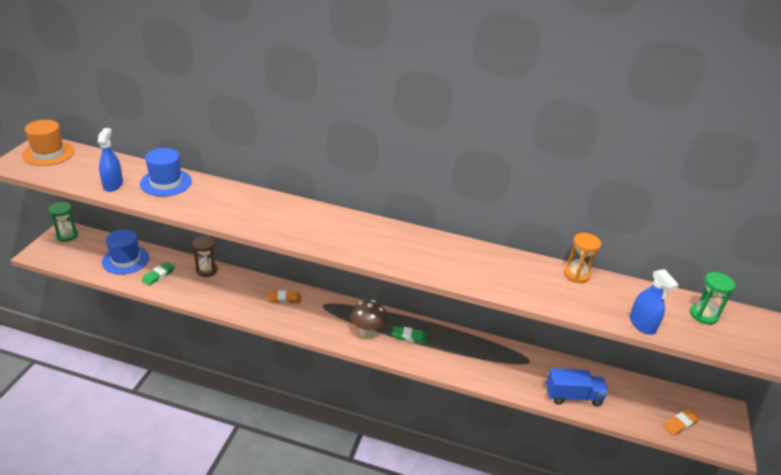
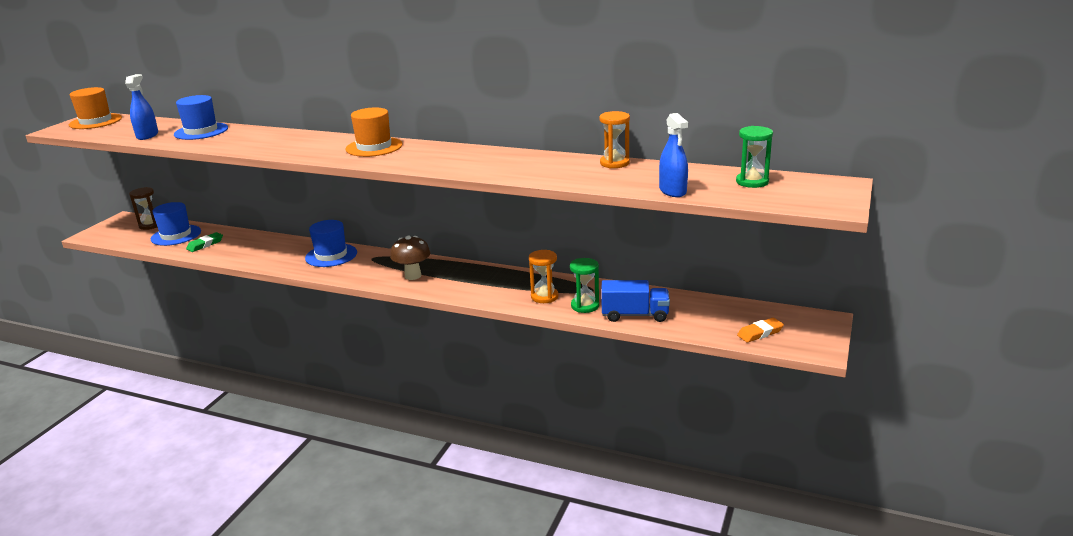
camera: 10 degrees right, 10 degrees down
green hourglass [48,202,78,242] -> green hourglass moved to [570,258,599,313]
brown hourglass [193,236,218,277] -> brown hourglass moved to [129,187,158,230]
orange eraser [267,291,301,304] -> blue hat [305,220,357,267]
green eraser [392,326,427,344] -> none
none -> orange hat [346,108,403,157]
none -> orange hourglass [529,250,559,303]

